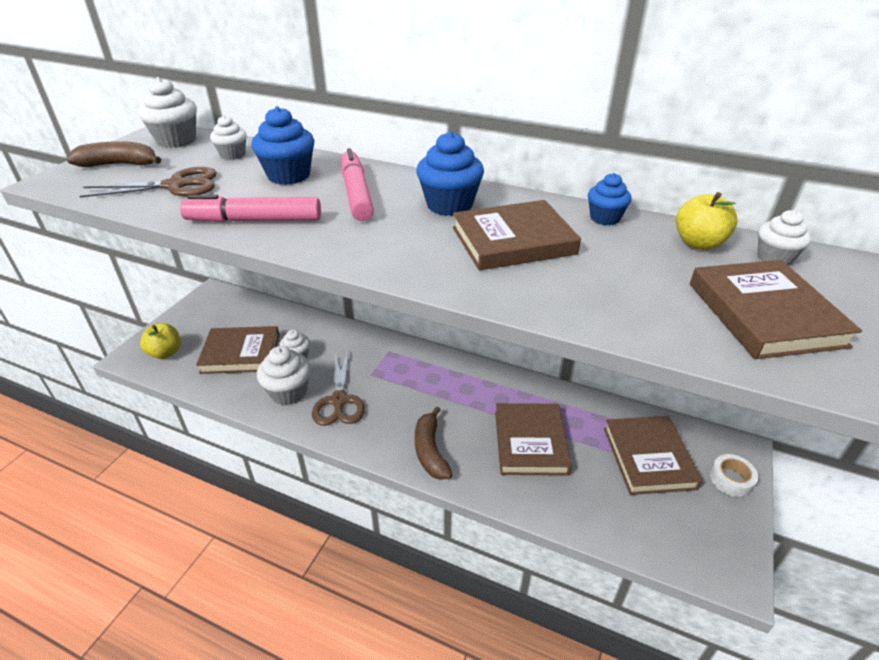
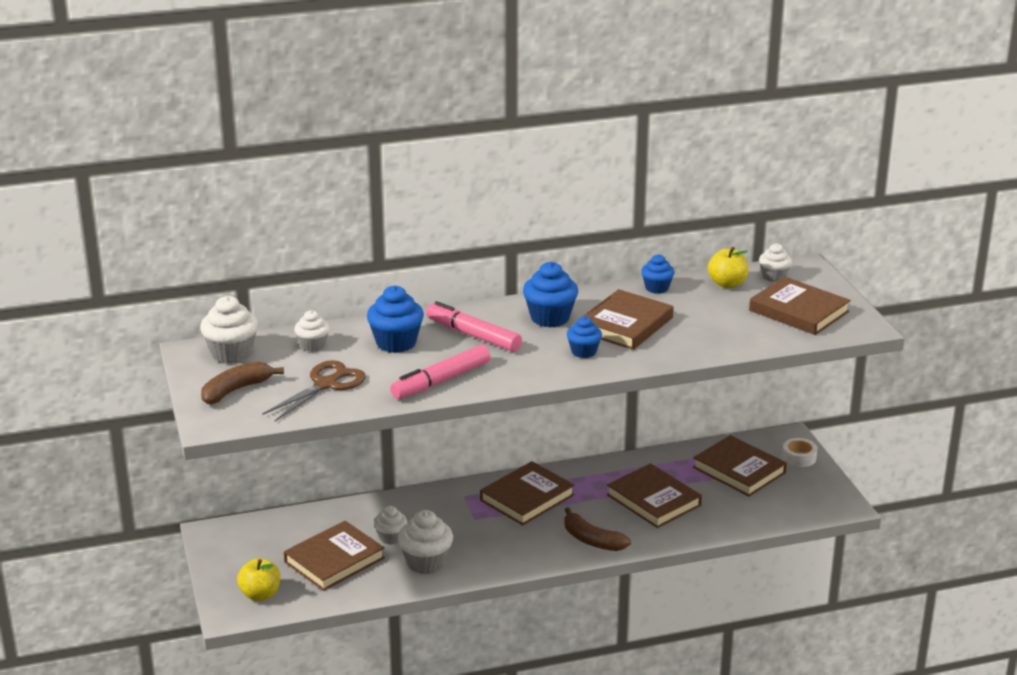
camera: 40 degrees left, 10 degrees down
brown scissors [312,351,365,426] -> none
none -> brown book [480,461,575,525]
none -> blue cupcake [567,316,602,358]

